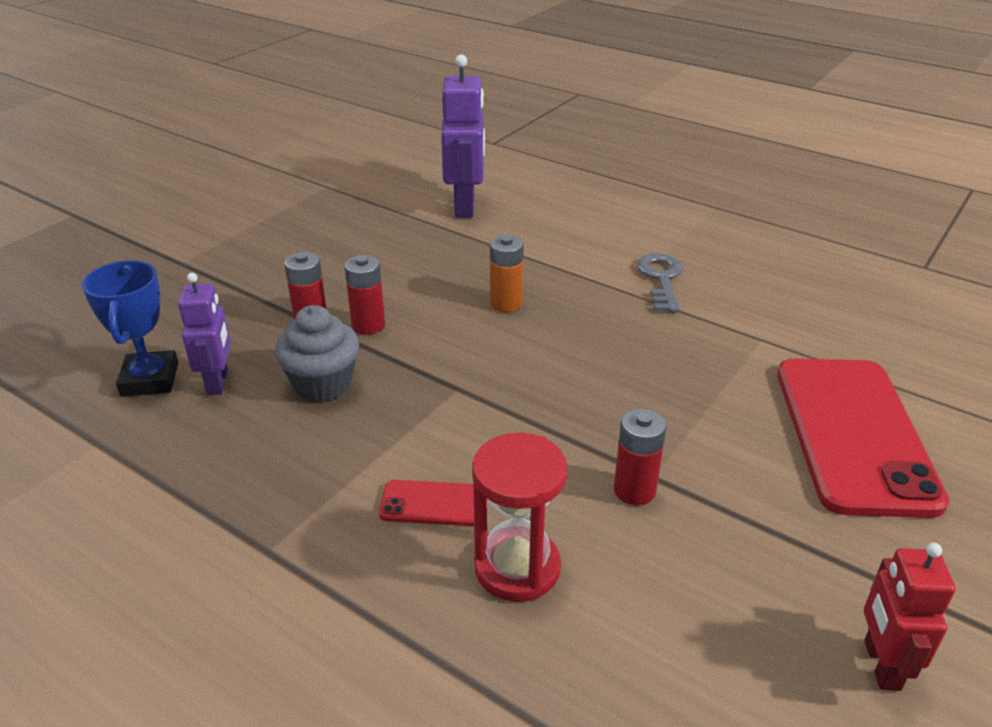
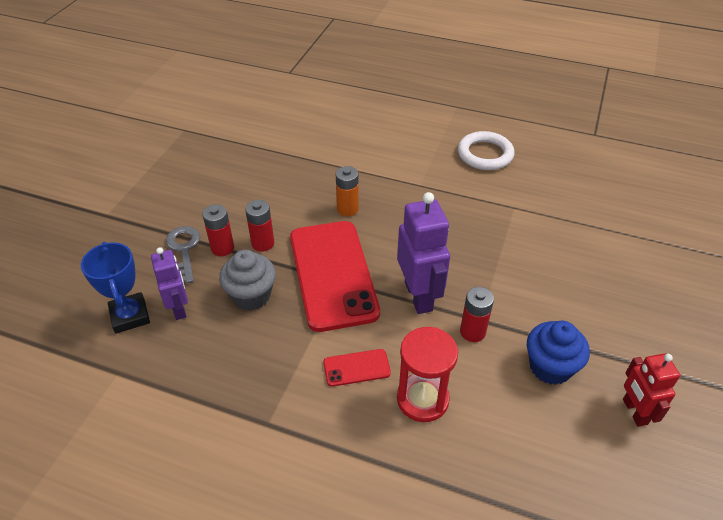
camera: 15 degrees left, 10 degrees up
purple robot [441,54,485,218] -> purple robot moved to [397,192,450,314]
grey key [637,253,683,312] -> grey key moved to [166,226,200,283]
red phone [777,358,950,518] -> red phone moved to [290,221,380,332]
none -> white ring [458,131,514,170]
none -> blue cupcake [527,321,590,385]

